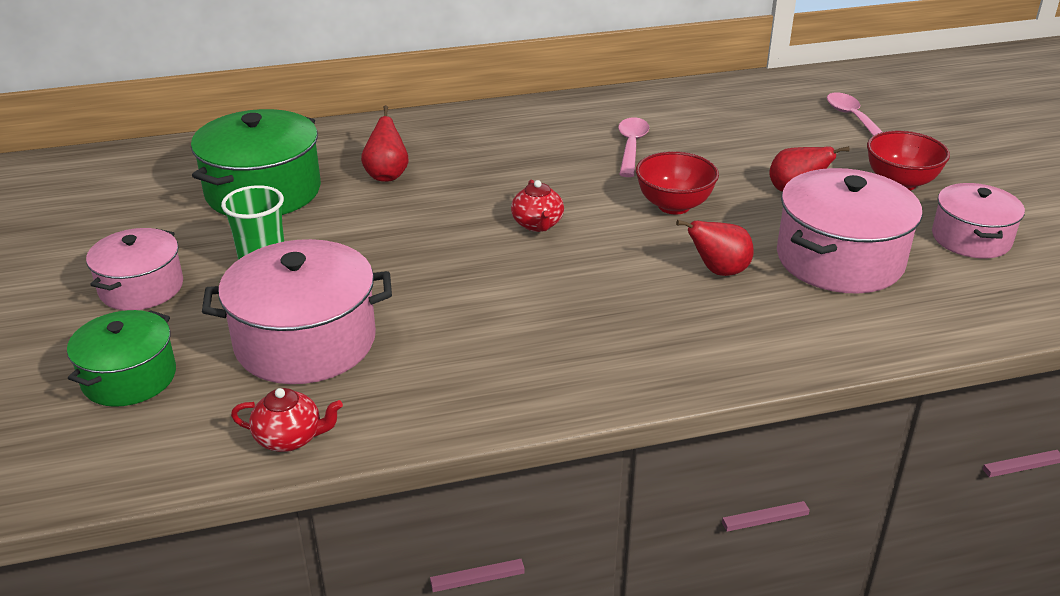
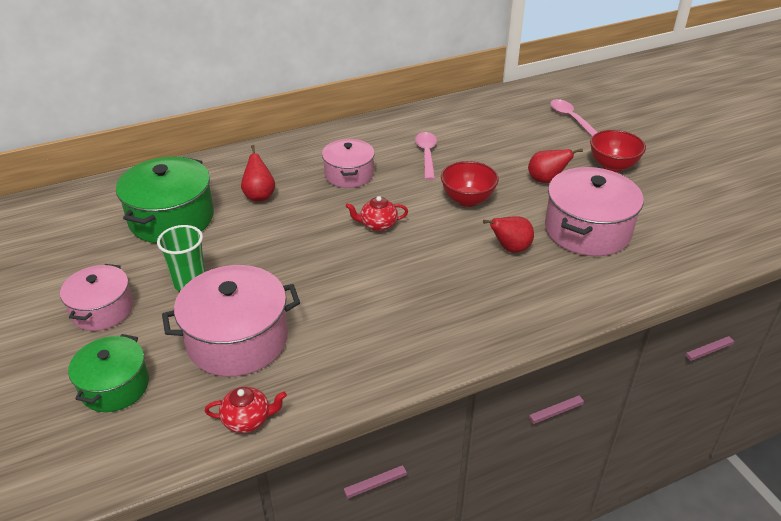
camera: 10 degrees left, 5 degrees up
red teapot [511,180,564,232] -> red teapot turned 105 degrees clockwise [346,196,408,232]
pink pot [932,183,1025,258] -> pink pot moved to [322,139,375,188]

